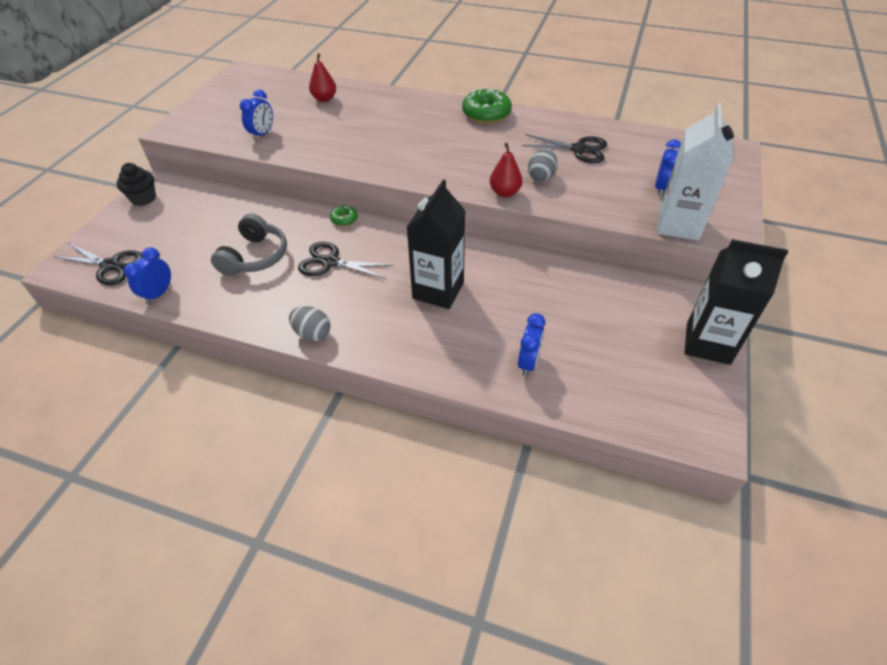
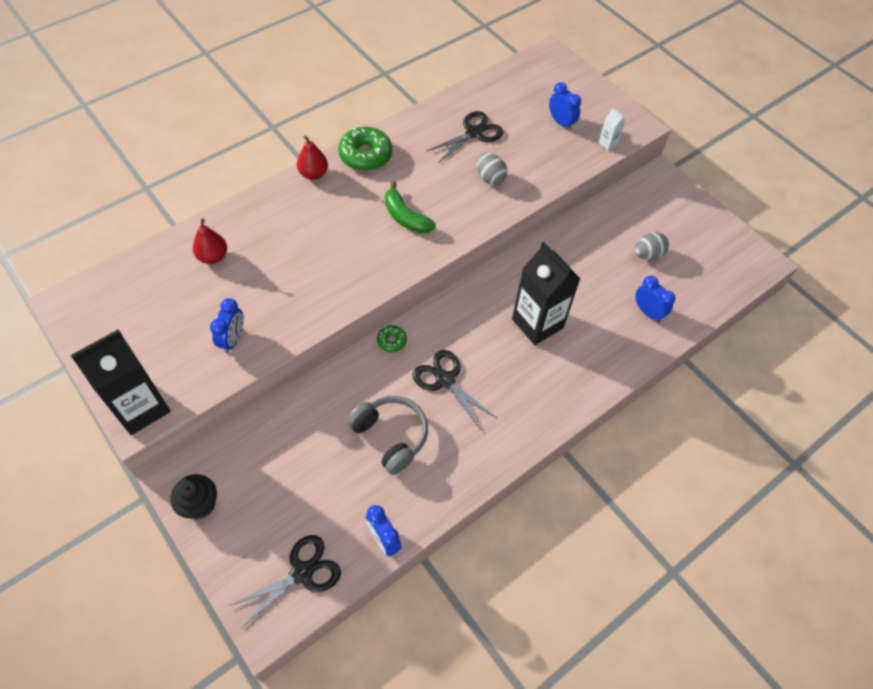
camera: 60 degrees left, 10 degrees up
blue clock [240,90,273,140] -> blue clock turned 45 degrees clockwise [210,298,244,353]
grey egg [289,306,330,342] -> grey egg moved to [635,232,669,260]
black scissors [298,242,393,279] -> black scissors turned 90 degrees clockwise [413,350,498,430]
red pear [490,142,523,197] -> red pear moved to [297,135,328,180]
white carton [657,103,734,241] -> white carton [598,108,625,150], size x0.41
black carton [684,239,788,365] -> black carton moved to [70,330,171,435]
none -> green banana [385,181,436,234]

